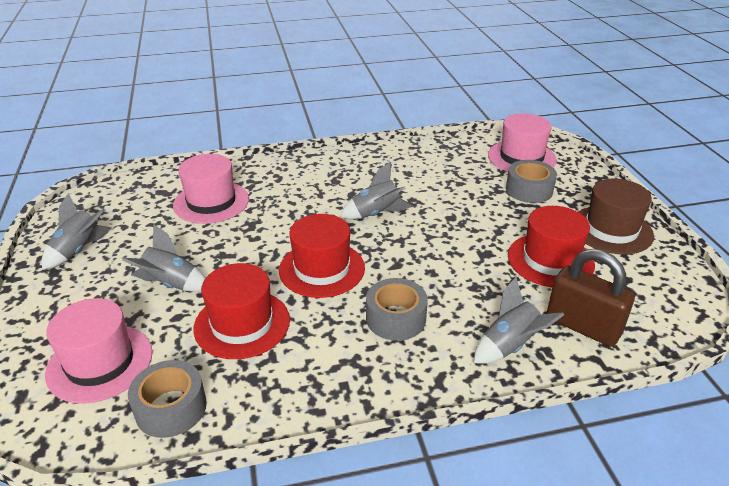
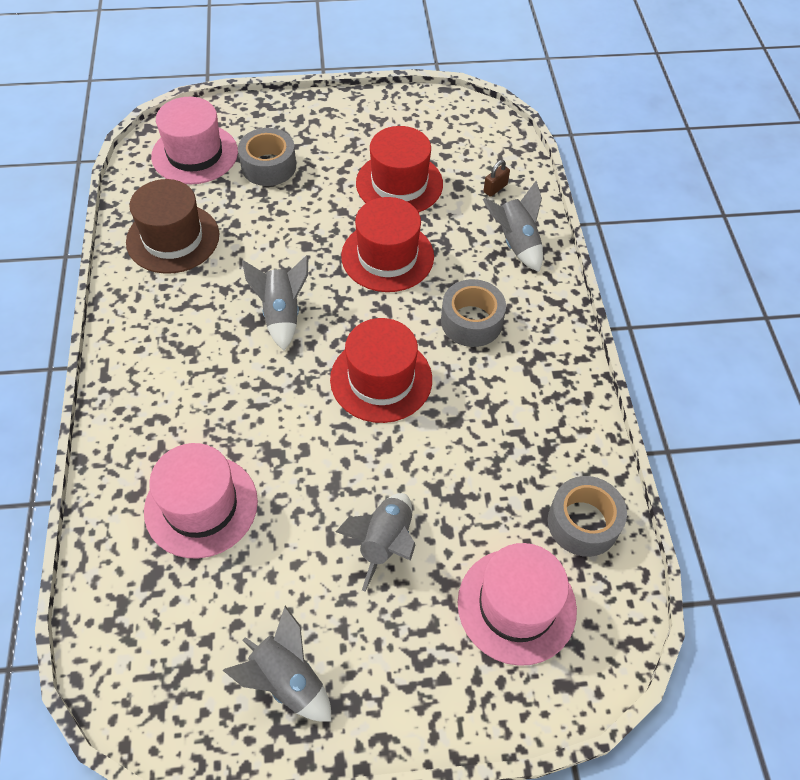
camera: 85 degrees left, 20 degrees up
red hat [193,263,290,359] -> red hat moved to [341,197,434,292]
brown padlock [546,249,635,347] -> brown padlock [484,160,510,197], size x0.41
brown hat [578,178,654,254] -> brown hat moved to [126,179,219,274]

